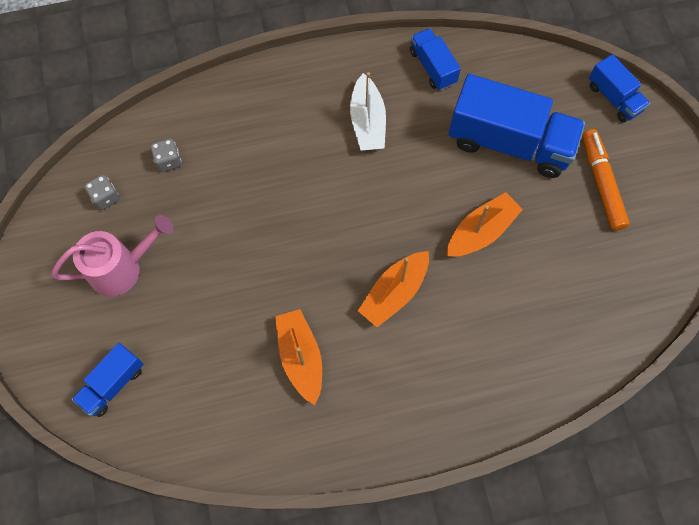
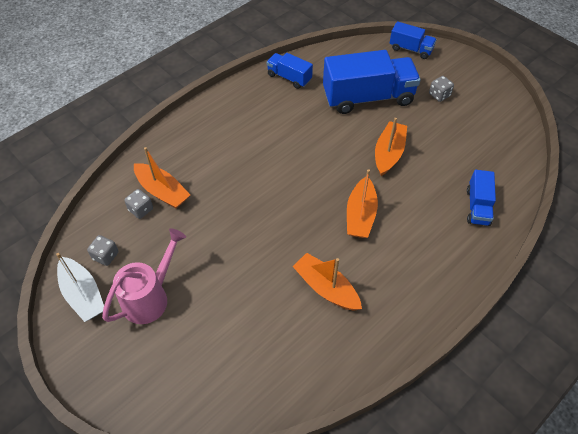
camera: 30 degrees left, 15 degrees down
blue truck [72,343,144,417] -> blue truck moved to [467,170,496,226]
white boat [350,72,386,151] -> white boat moved to [56,253,104,322]
orange marker [583,129,630,231] -> grey dice [429,76,454,102]
none -> orange boat [134,147,190,209]

